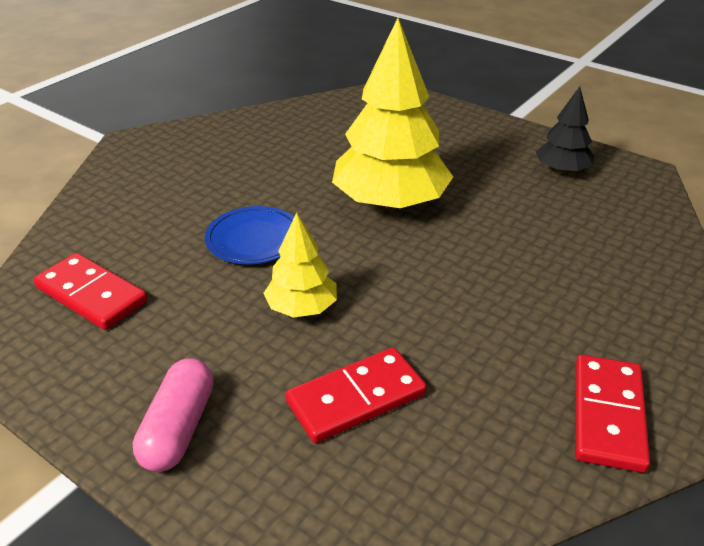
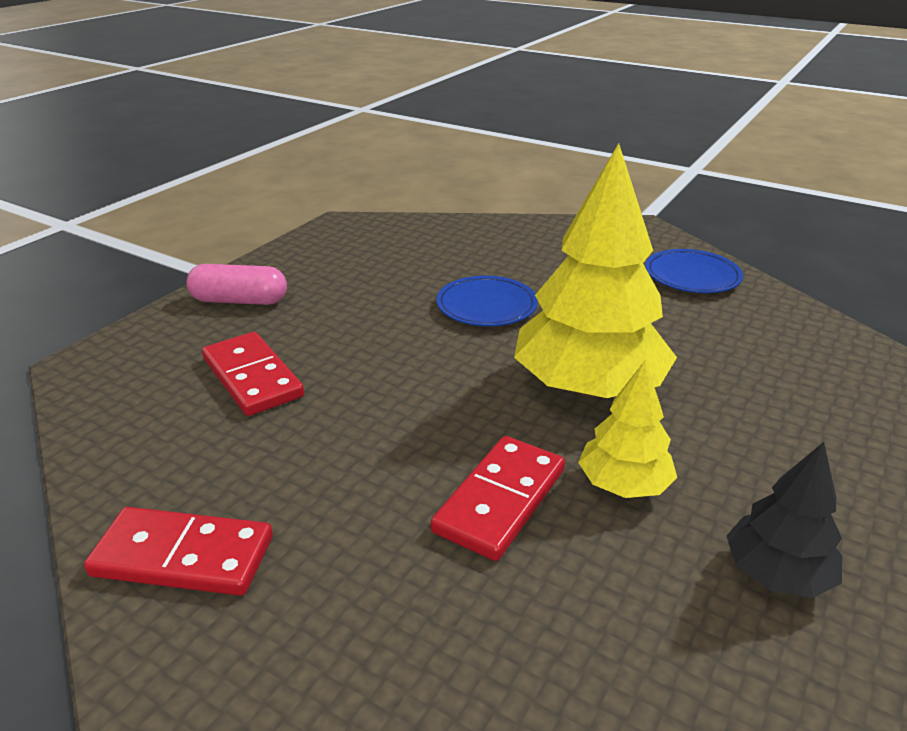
camera: 85 degrees right, 5 degrees down
red domino [34,253,148,330] -> red domino moved to [431,436,565,561]
yellow tree [264,212,337,318] -> yellow tree moved to [578,360,677,498]
none -> blue plate [645,249,743,293]

